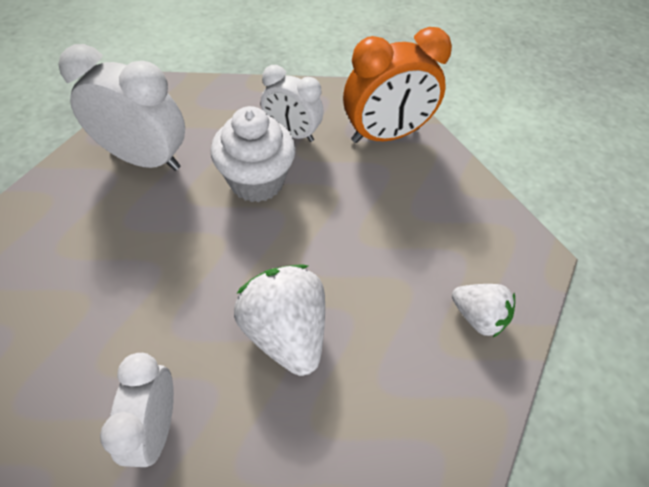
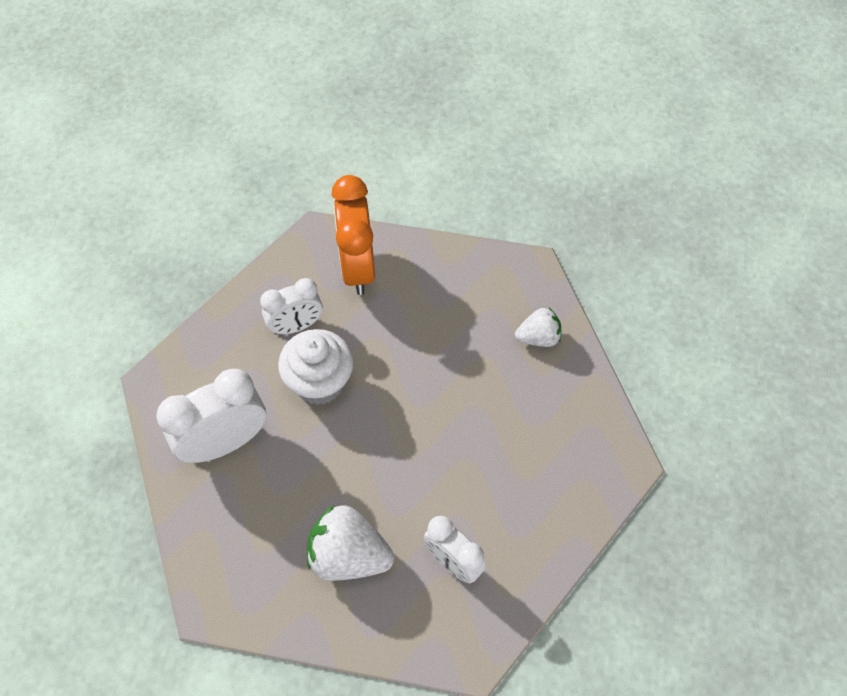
camera: 45 degrees left, 5 degrees up
white strawberry [234,264,325,376] -> white strawberry moved to [307,505,394,581]
orange clock [343,27,452,143] -> orange clock turned 150 degrees clockwise [332,175,375,295]

